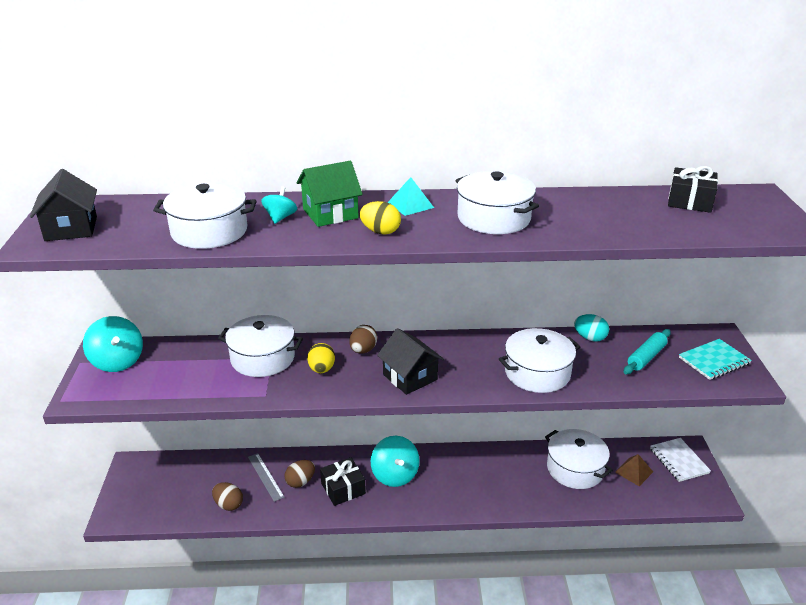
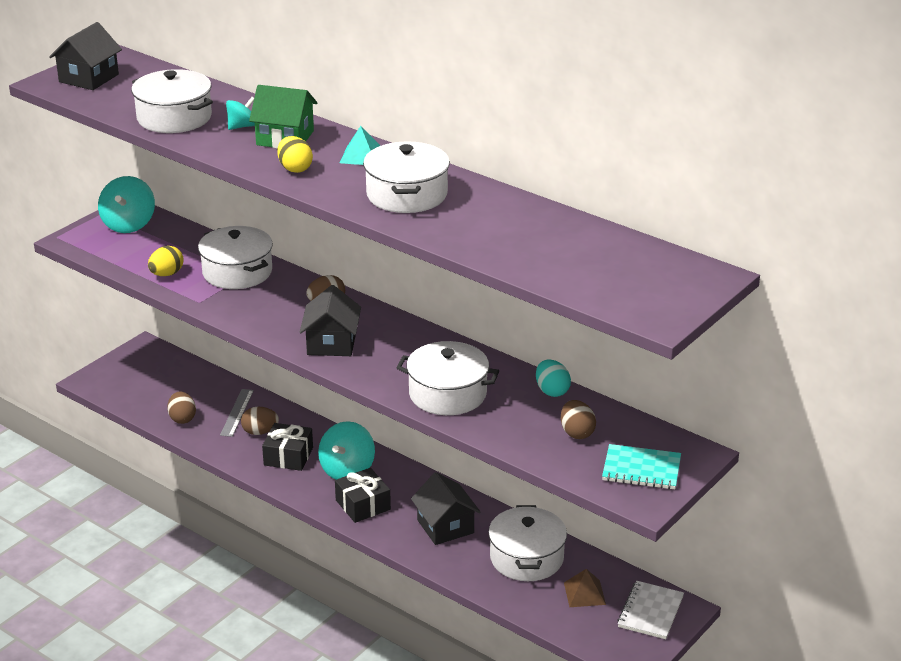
camera: 40 degrees right, 0 degrees up
yellow egg [307,343,335,373] -> yellow egg moved to [148,246,183,276]
turquoise rolling pin [624,329,671,374] -> brown egg [561,400,596,439]
black gift [668,166,718,213] -> black gift moved to [335,468,391,523]
none -> black house [411,472,481,545]

